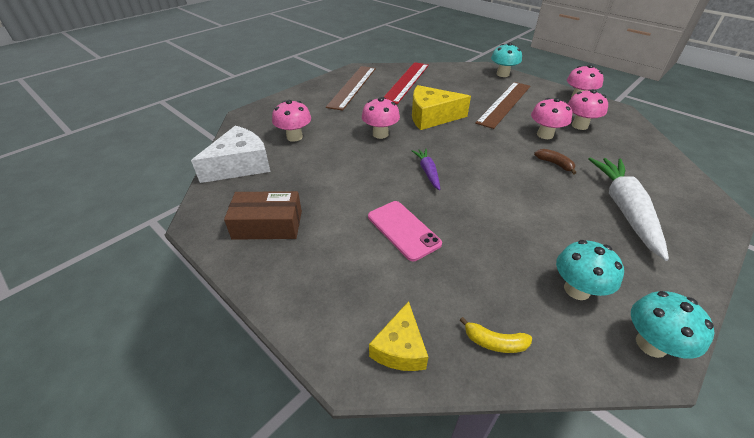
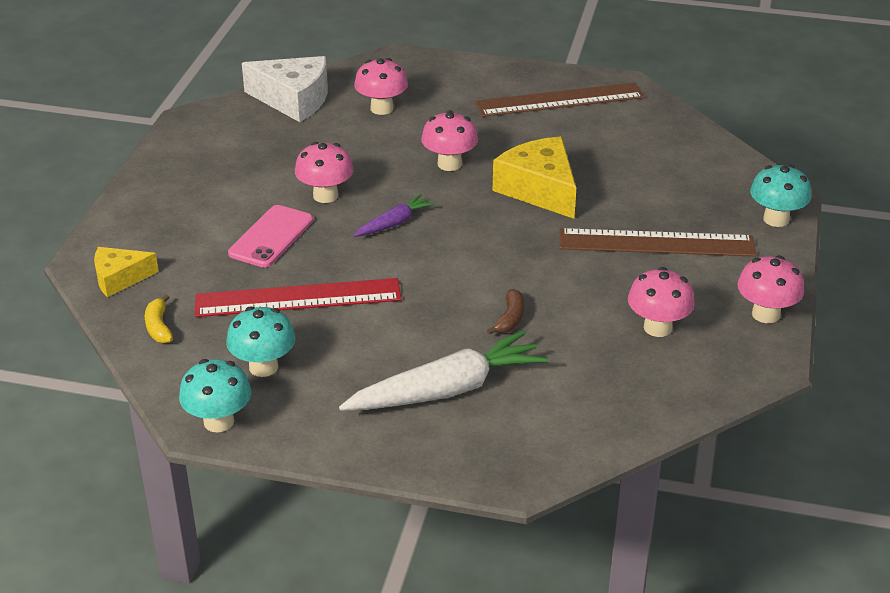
camera: 60 degrees right, 5 degrees down
brown box [224,191,302,240] -> none
red ruler [384,62,429,104] -> red ruler moved to [195,278,402,317]
pink mushroom [531,98,572,139] -> pink mushroom moved to [295,142,354,203]

